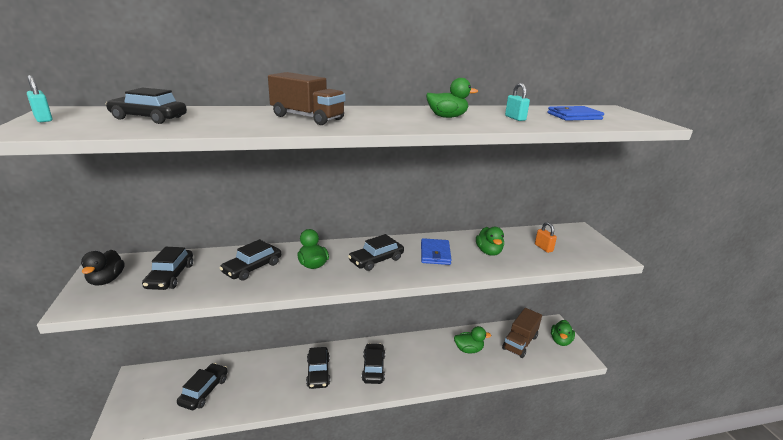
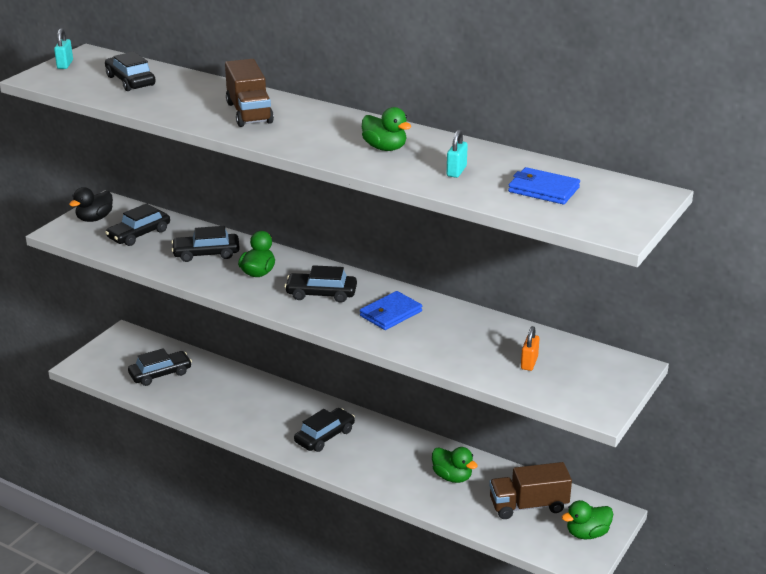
camera: 45 degrees right, 5 degrees up
black car [306,347,330,389] -> none
green duck [476,227,504,256] -> none

